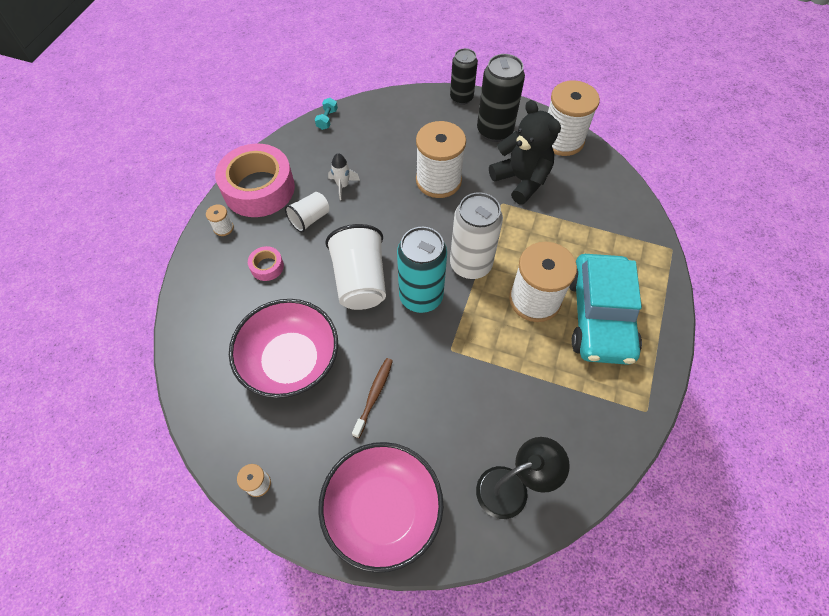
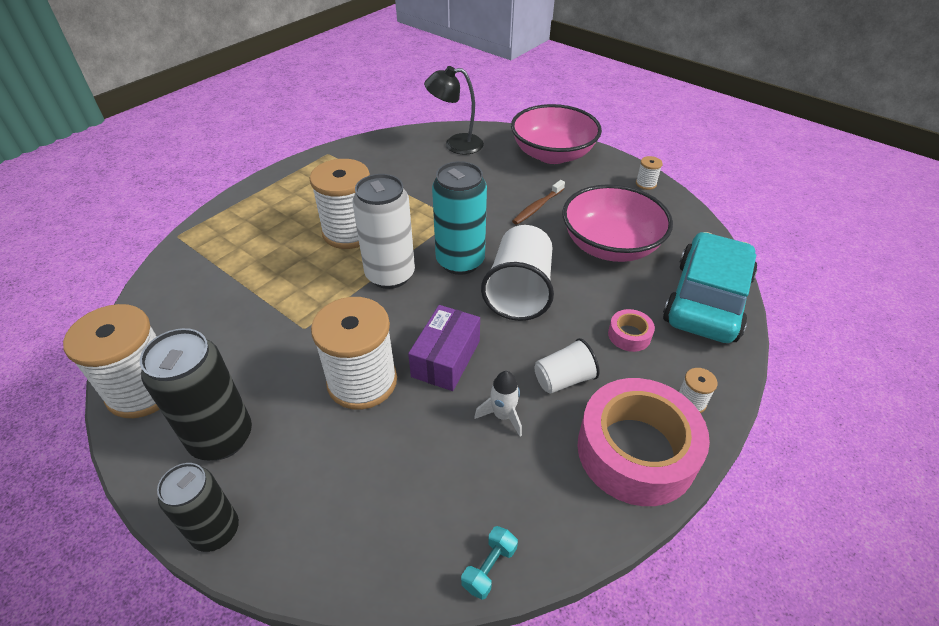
camera: 160 degrees left, 15 degrees down
black teddy bear [489,100,561,204] -> none
turquoise car [569,254,642,365] -> turquoise car moved to [663,232,757,343]
none -> purple box [408,305,480,391]

